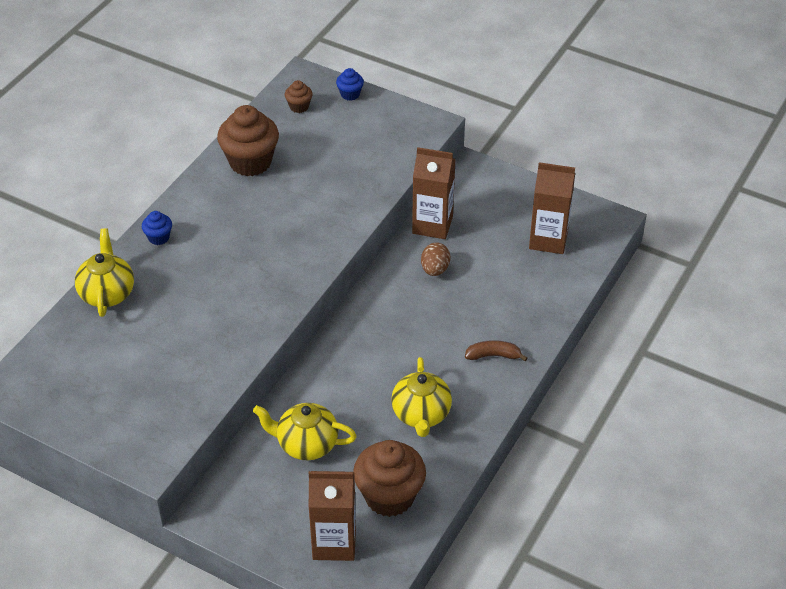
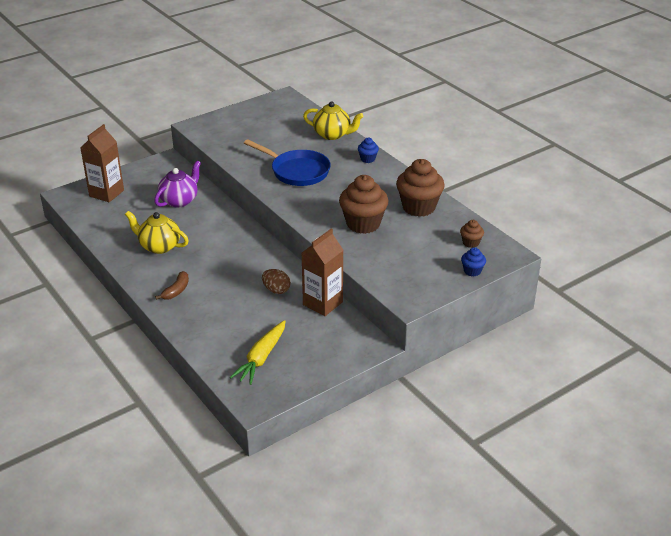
camera: 115 degrees right, 10 degrees down
yellow teapot [253,403,357,460] -> purple teapot [154,161,201,207]
brown cupcake [353,440,426,517] -> brown cupcake moved to [339,175,389,234]
brown carton [529,162,575,254] -> yellow carrot [230,320,286,385]
none -> blue pan [244,139,331,186]

